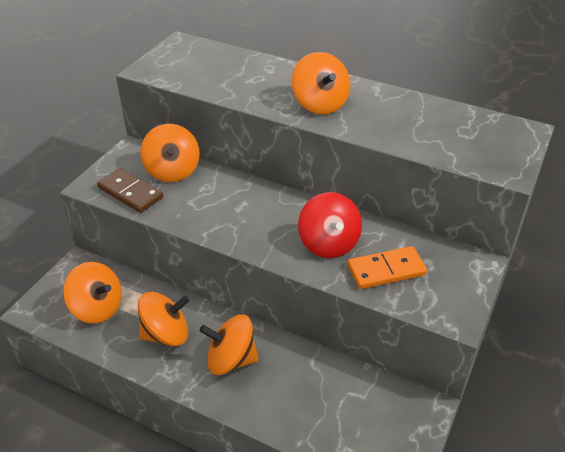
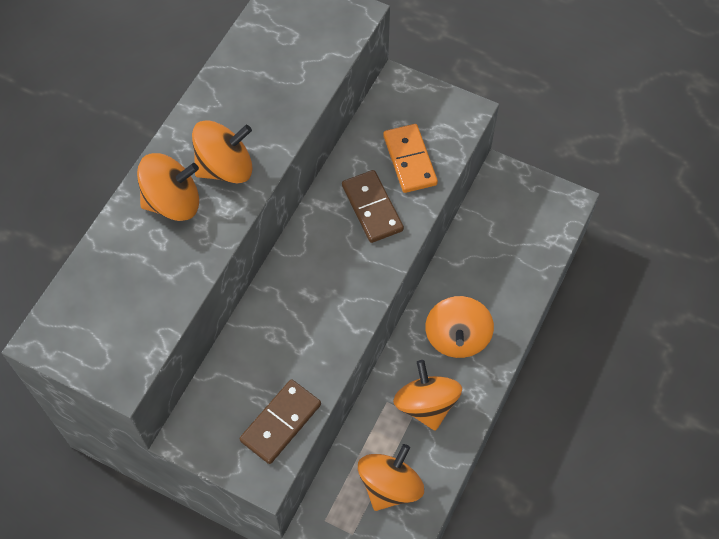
camera: 90 degrees left, 20 degrees up
orange spinning top [140,124,200,182] -> orange spinning top moved to [137,153,199,221]
red spinning top [298,192,362,258] -> brown domino [342,170,404,243]

